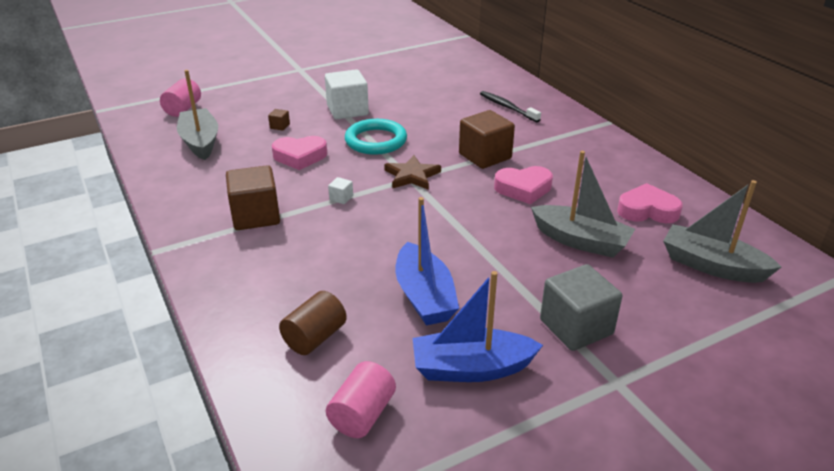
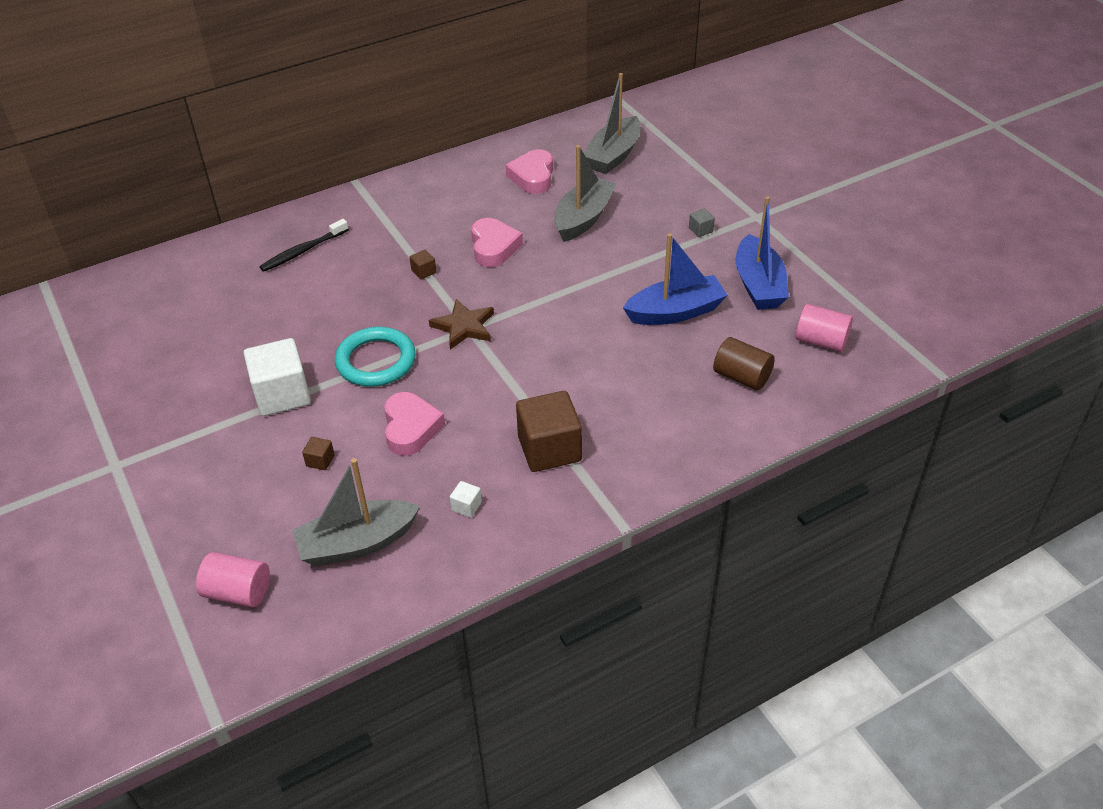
camera: 90 degrees left, 10 degrees up
white cube [328,177,353,204] -> white cube moved to [450,481,482,518]
brown cube [459,110,515,169] -> brown cube [410,250,436,279], size x0.42
grey cube [540,264,622,351] -> grey cube [689,209,715,237], size x0.42

